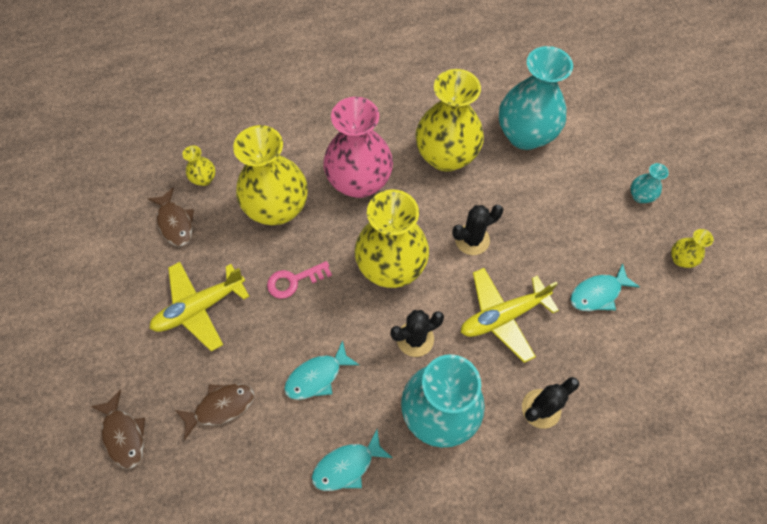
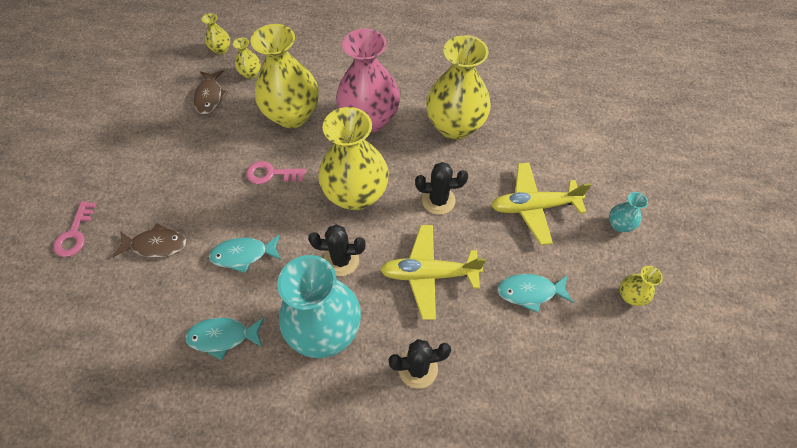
camera: 25 degrees right, 5 degrees down
brown fish [91,390,145,469] -> pink key [53,201,96,257]
yellow plane [149,262,250,352] -> yellow plane moved to [491,163,591,245]
turquoise vase [499,46,573,150] -> none
none -> yellow vase [202,13,230,55]

